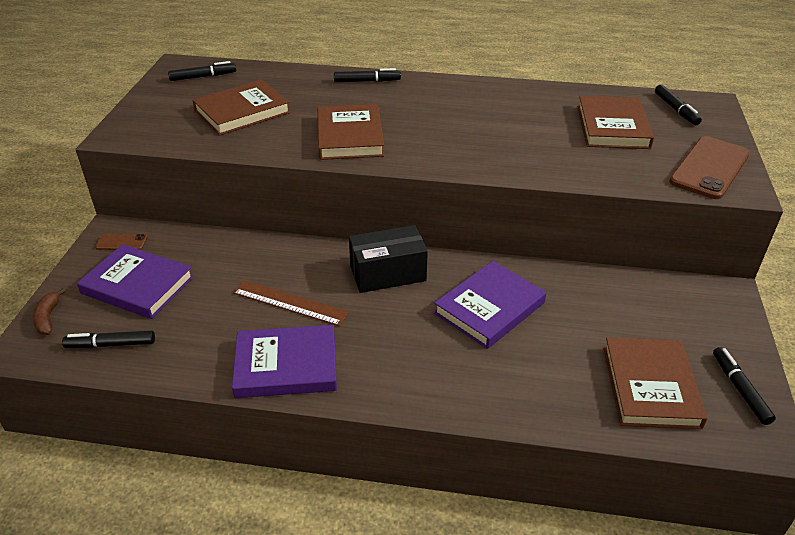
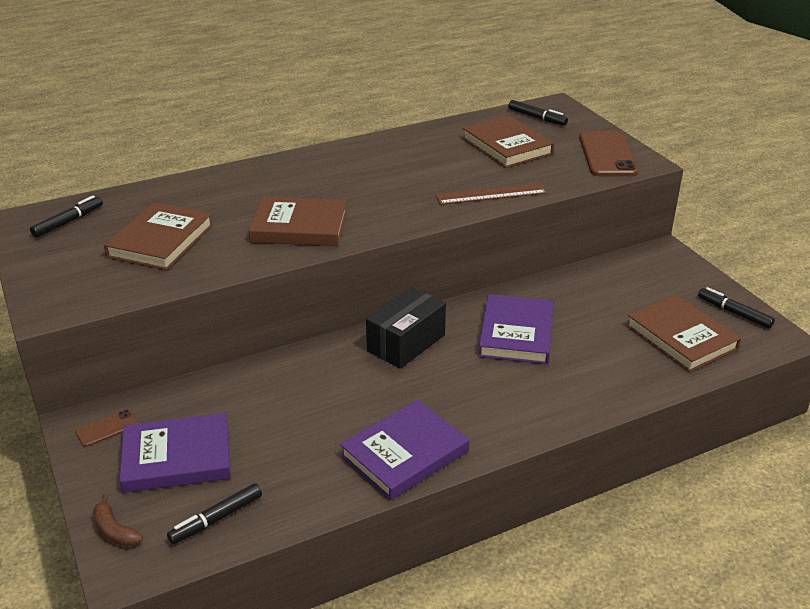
camera: 35 degrees left, 5 degrees down
brown ruler [233,280,349,326] -> brown ruler moved to [435,183,547,205]
brown book [317,104,384,160] -> brown book turned 45 degrees counterclockwise [248,196,347,246]
black marker [334,68,401,82] -> none

